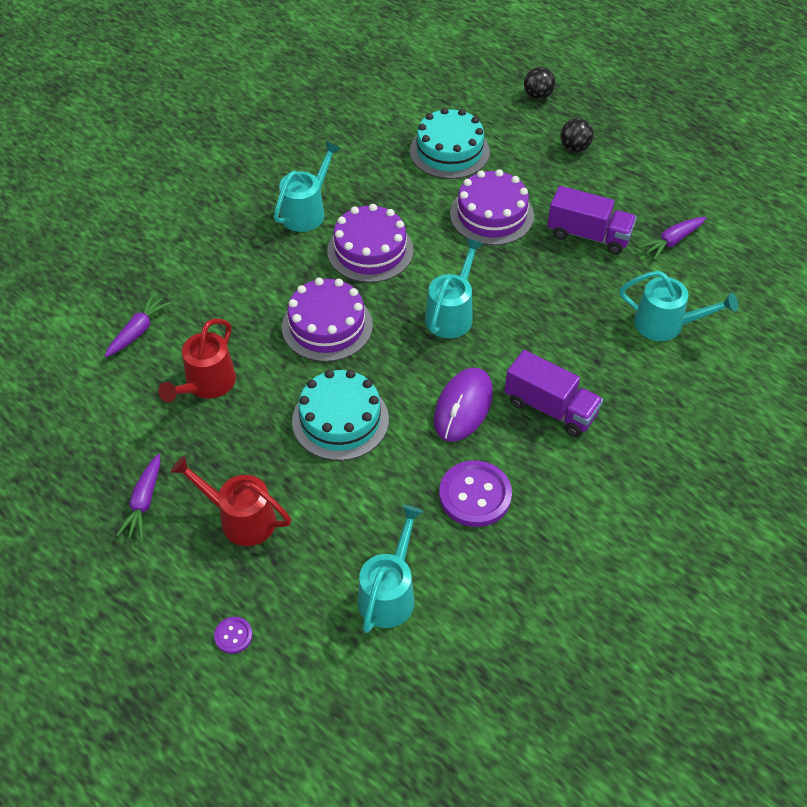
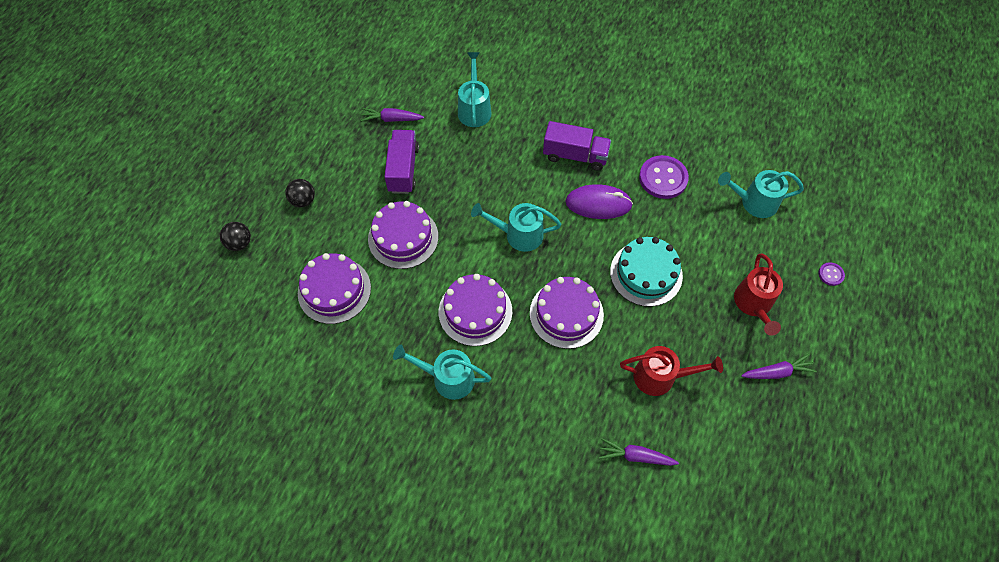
camera: 110 degrees left, 10 degrees up
turquoise cake [410,108,490,179] -> purple cake [298,253,371,324]
purple truck [505,350,603,437] -> purple truck turned 90 degrees clockwise [543,121,611,171]
purple carrot [639,217,706,260] -> purple carrot turned 150 degrees clockwise [360,108,424,122]

